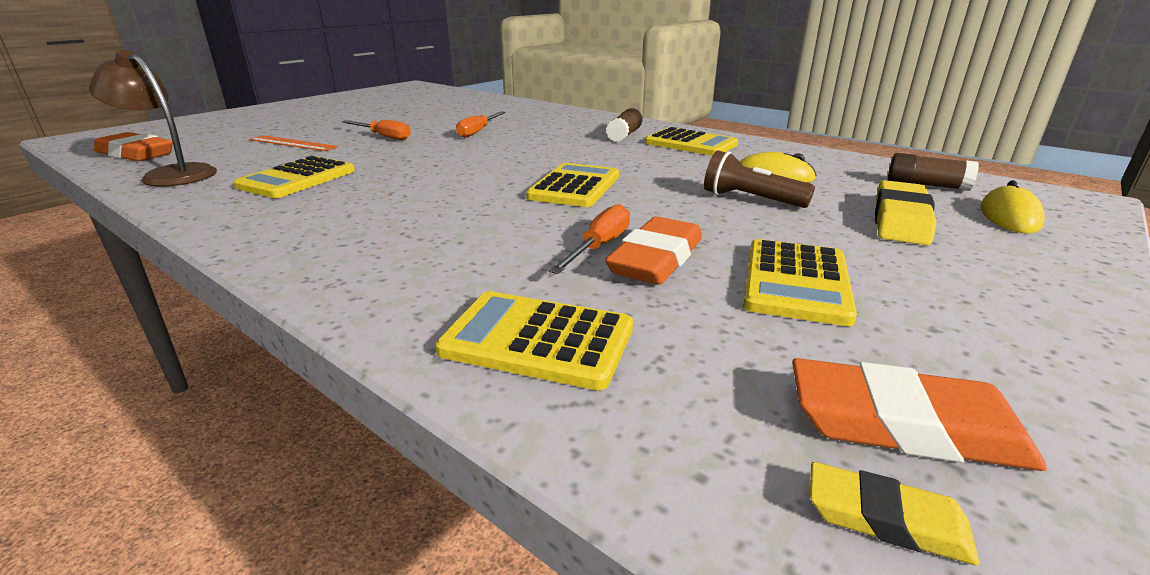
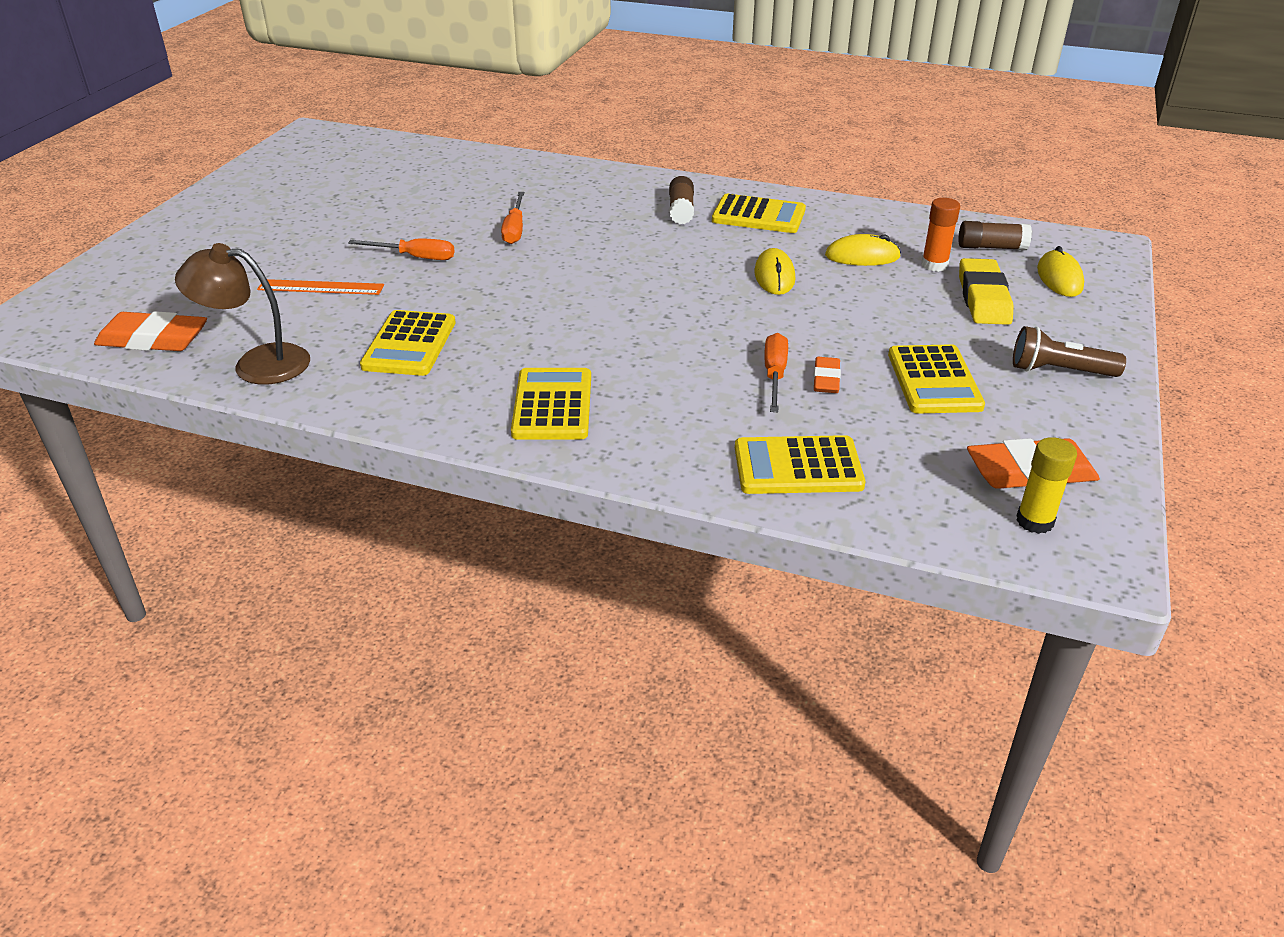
camera: 20 degrees left, 10 degrees up
yellow calculator [526,163,619,207] -> yellow calculator moved to [511,368,591,440]
orange eraser [605,217,702,285] -> orange eraser [813,357,841,393], size x0.57
brown flashlight [704,150,815,208] -> brown flashlight moved to [1013,326,1126,377]
yellow eraser [810,462,980,566] -> yellow glue stick [1016,437,1077,534]
none -> yellow mouse [754,248,795,295]
none -> orange glue stick [921,198,960,272]

